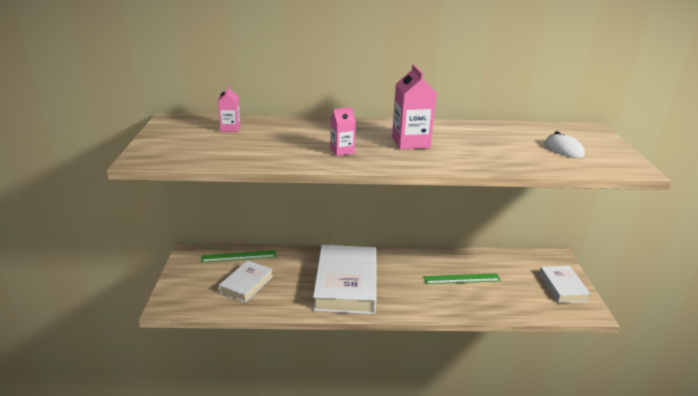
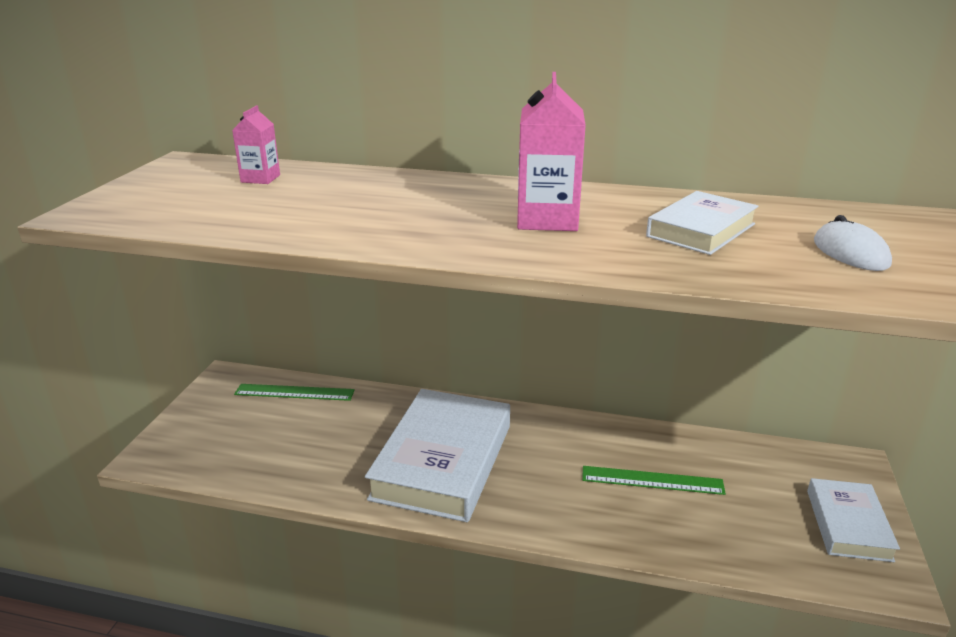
camera: 15 degrees right, 0 degrees up
white book [218,260,273,303] -> white book moved to [646,191,758,255]
pink carton [330,107,356,156] -> none

